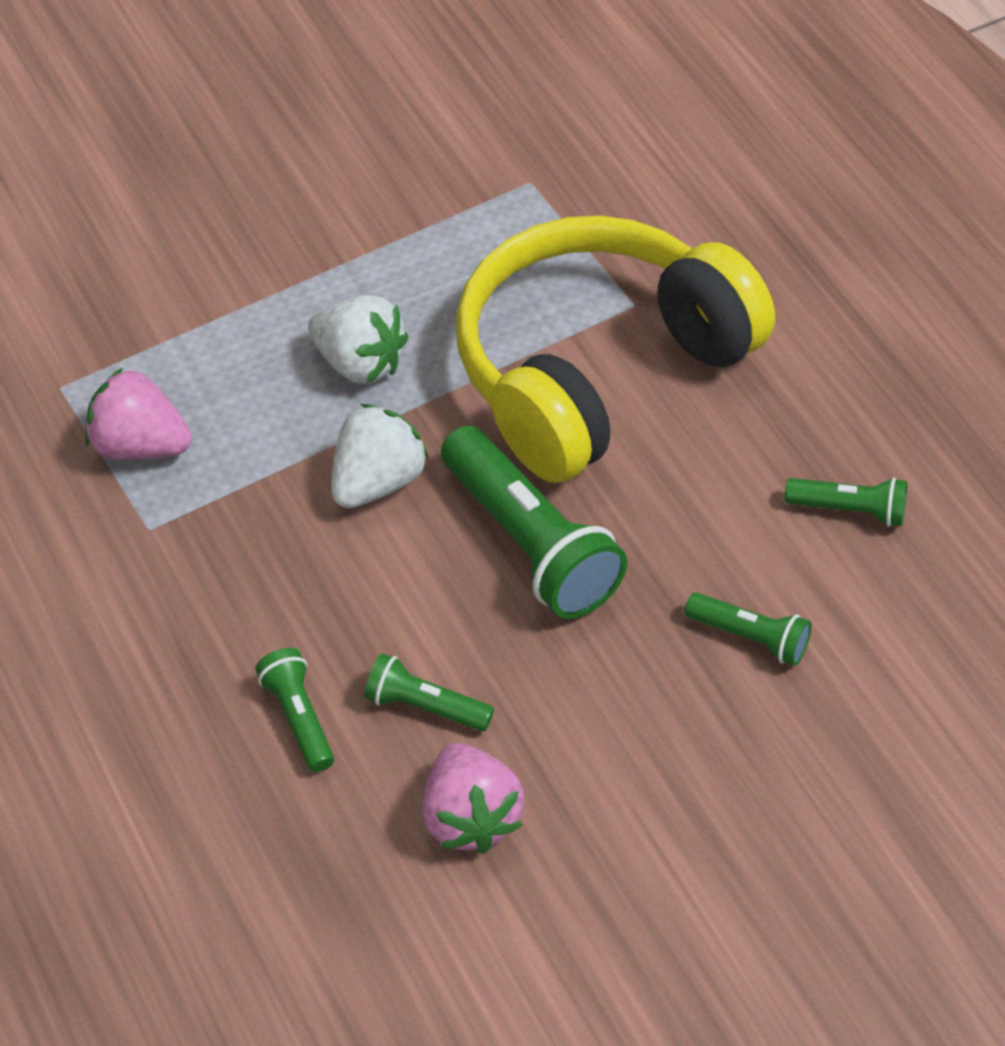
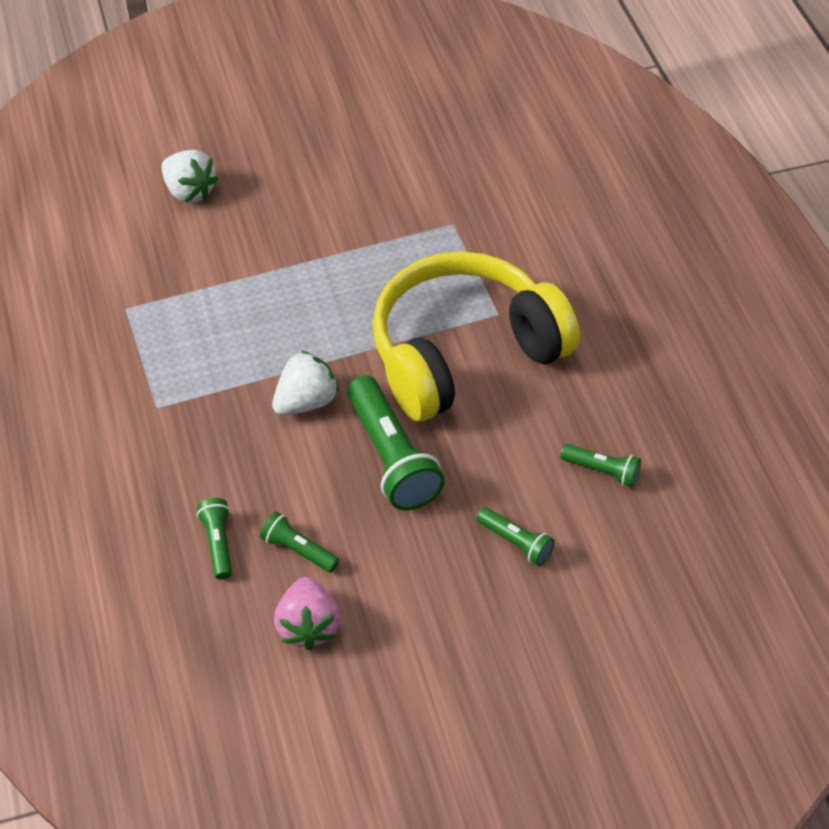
camera: 10 degrees right, 0 degrees up
pink strawberry [85,368,192,460] -> none
white strawberry [308,295,408,384] -> white strawberry moved to [161,150,218,203]

